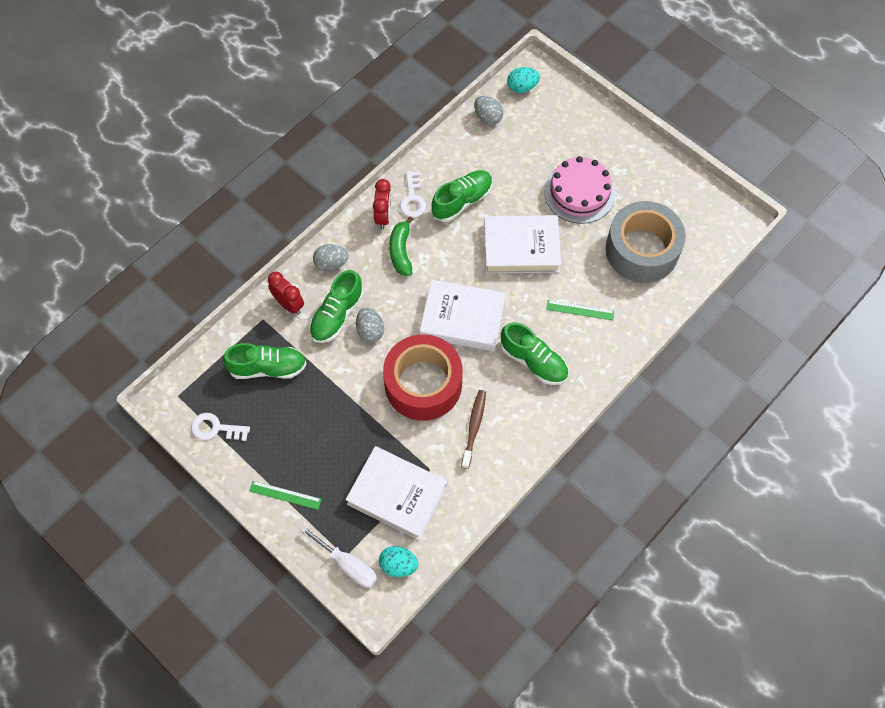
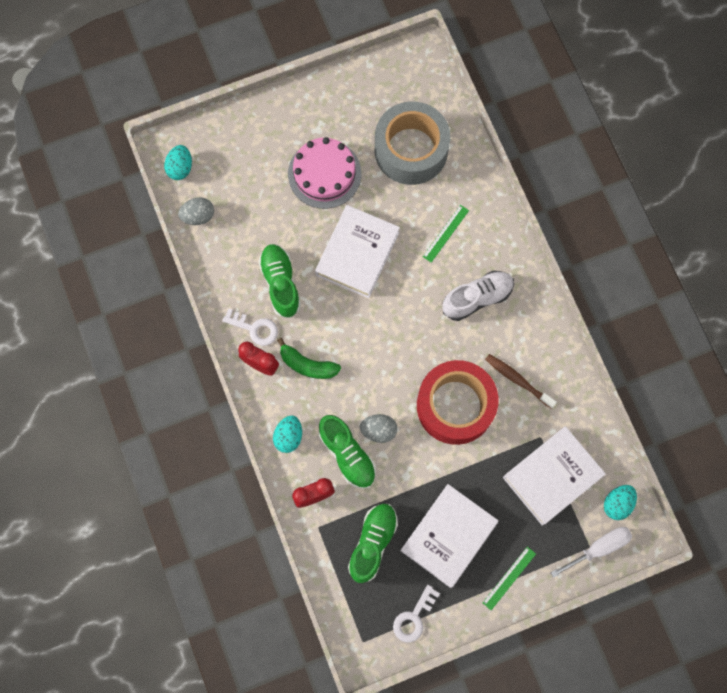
camera: 65 degrees left, 10 degrees up
grey egg [313,244,348,271] -> turquoise egg [273,416,302,453]
white book [420,280,506,351] -> white book moved to [400,484,499,588]
green shoe [500,322,568,385] -> white shoe [442,271,514,321]

